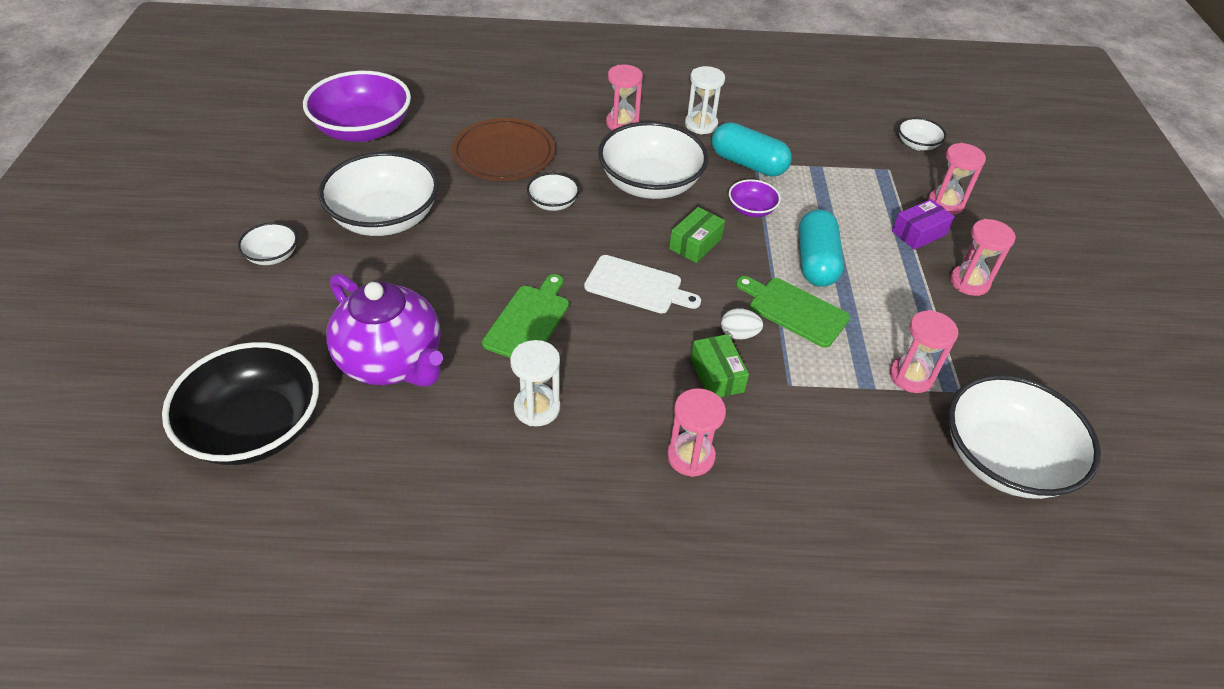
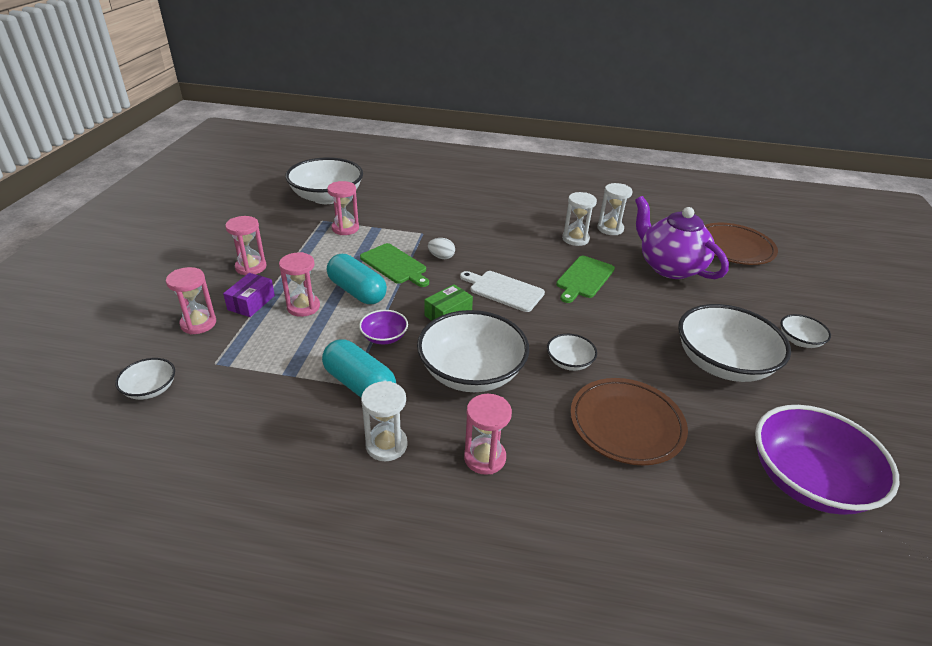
camera: 170 degrees left, 10 degrees down
black bowl [162,342,319,465] -> brown plate [705,223,778,265]
pink hourglass [667,388,726,477] -> pink hourglass moved to [279,252,320,317]
green box [691,334,749,397] -> none
turquoise capsule [799,209,844,287] -> turquoise capsule turned 60 degrees counterclockwise [327,254,387,304]
purple box [892,199,955,250] -> purple box turned 45 degrees counterclockwise [223,273,275,317]
none -> white hourglass [597,183,633,235]

